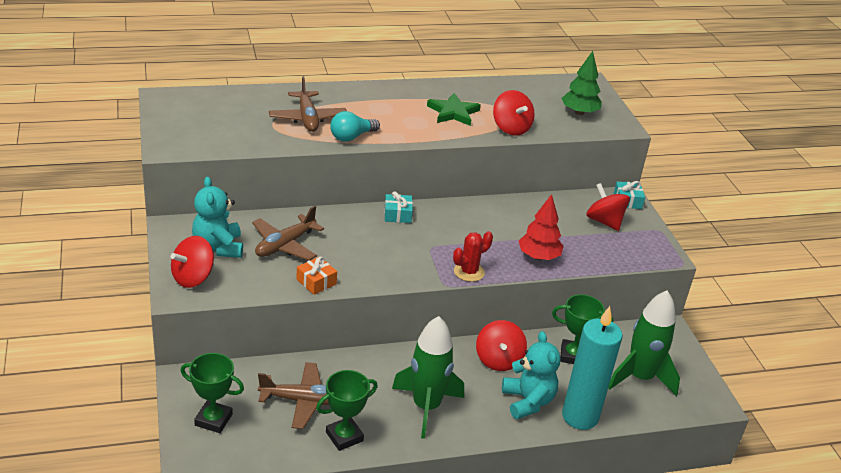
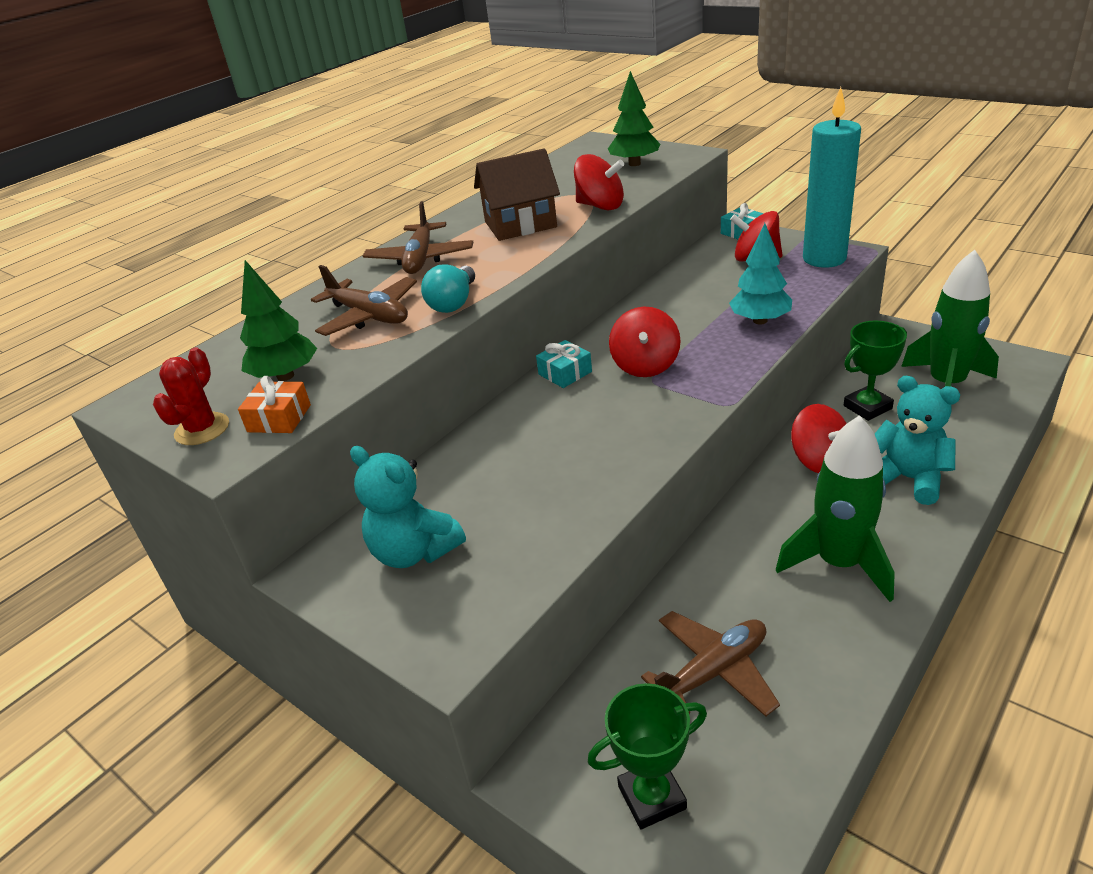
camera: 30 degrees left, 0 degrees up
red spinning top [171,236,214,288] -> red spinning top moved to [609,307,681,377]
brown plane [252,206,324,260] -> brown plane moved to [363,201,473,274]
orange gift [297,257,337,295] -> orange gift moved to [238,376,311,433]
green trophy [316,370,378,451] -> none
green star [427,93,481,126] -> brown house [474,148,560,241]
red cactus [453,231,493,282] -> red cactus moved to [153,347,229,445]
red tree [519,194,563,260] -> turquoise tree [729,223,792,324]
turquoise candle [562,306,623,430] -> turquoise candle moved to [803,87,861,268]
none -> green tree [240,260,317,381]

